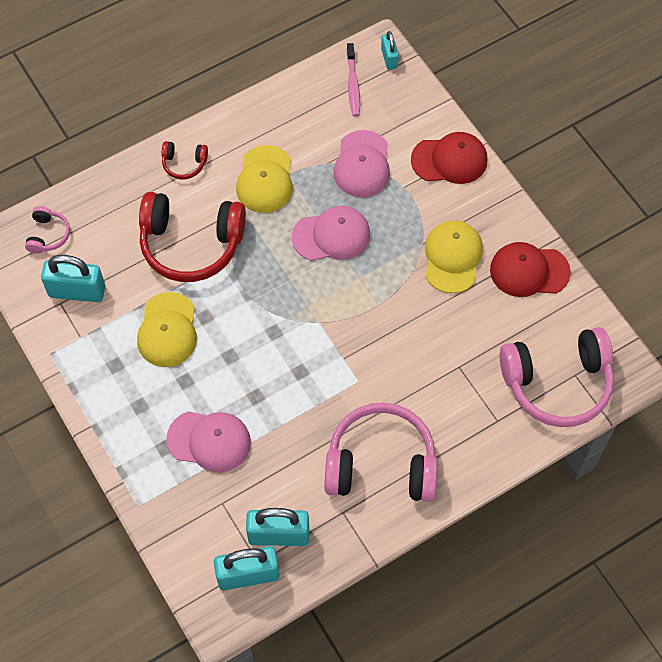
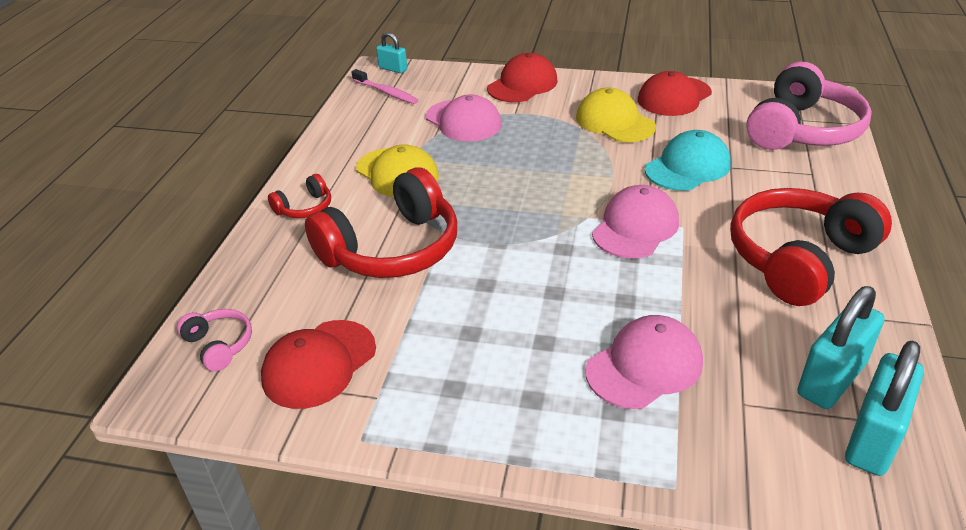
camera: 45 degrees left, 25 degrees down
turquoise padlock [41,255,105,302] -> red cap [261,320,376,409]
yellow cap [137,292,197,367] -> none
pink cap [292,206,370,261] -> pink cap moved to [592,185,679,259]
pink headphones [324,403,438,502] -> red headphones [730,188,892,306]
none -> turquoise cap [645,130,731,191]

